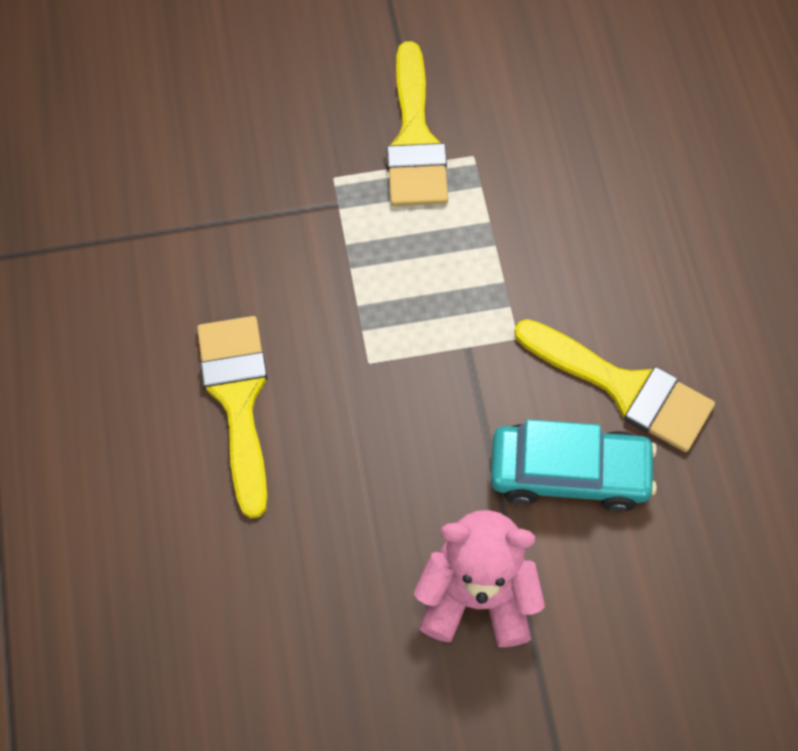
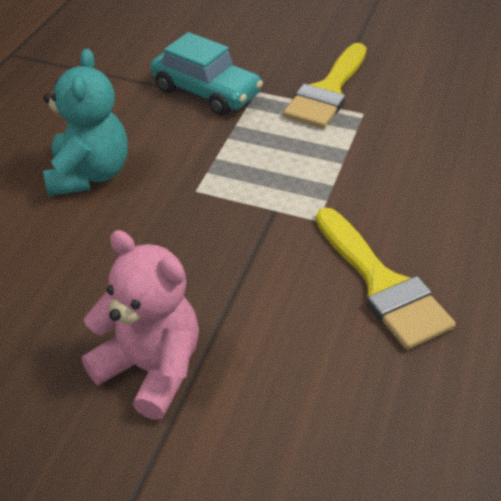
camera: 30 degrees right, 20 degrees down
yellow brush [197,316,268,518] -> turquoise teddy bear [43,49,128,196]
turquoise car [491,419,657,512] -> turquoise car moved to [151,32,263,116]

